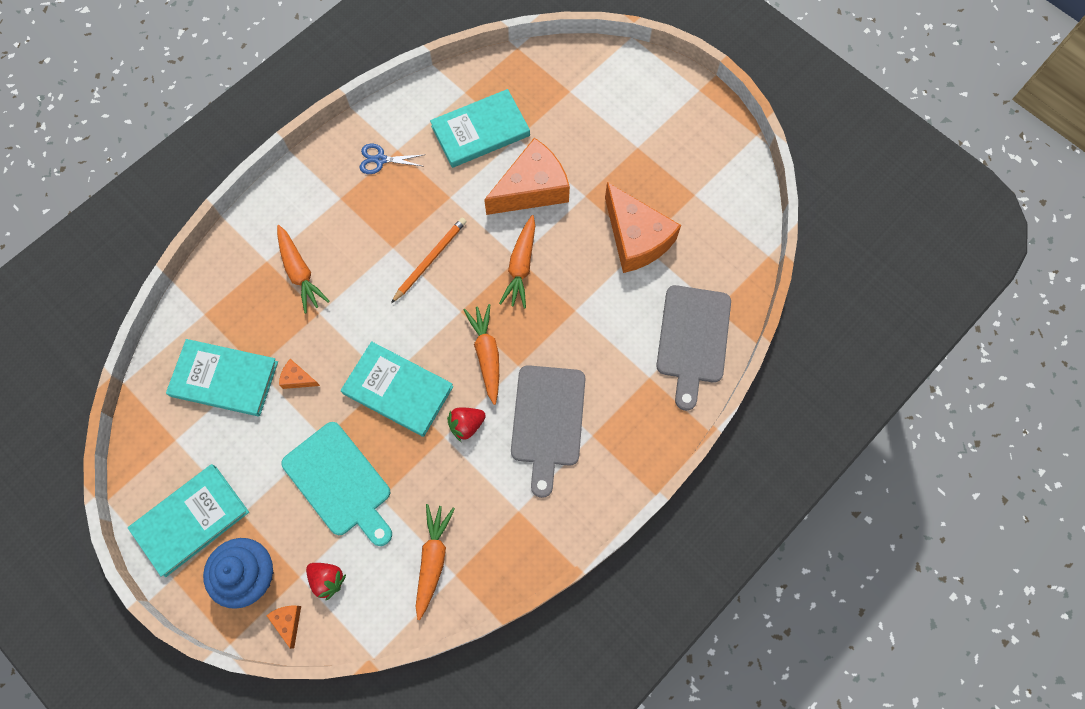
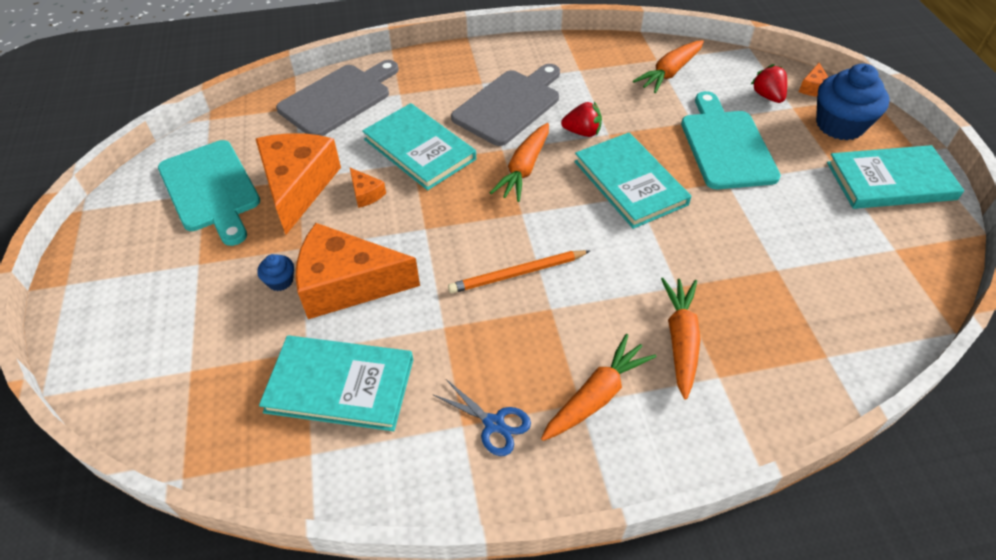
camera: 145 degrees left, 20 degrees down
turquoise book [166,339,278,416] -> turquoise book moved to [362,103,476,190]
orange cheese [279,359,320,389] -> orange cheese moved to [350,168,386,208]
orange carrot [499,215,535,309] -> orange carrot moved to [541,334,656,441]
none -> turquoise cutting board [158,140,260,246]
none -> blue cupcake [257,254,294,291]

